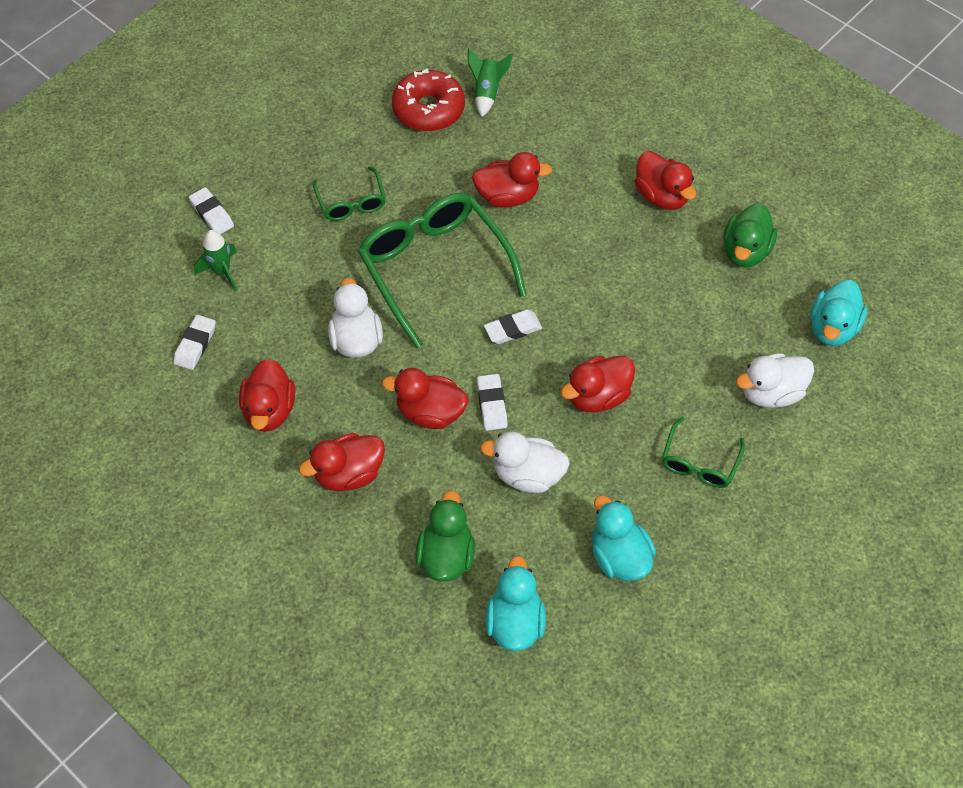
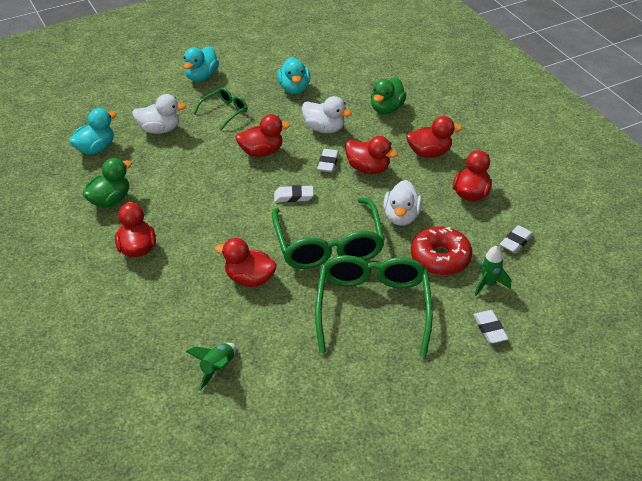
camera: 160 degrees left, 15 degrees down
green glasses [313,166,386,221] -> green glasses [315,255,433,357], size x2.00
red donut [392,69,465,132] -> red donut moved to [411,226,472,276]
turquoise duck [485,556,546,651] -> turquoise duck moved to [183,46,219,81]

